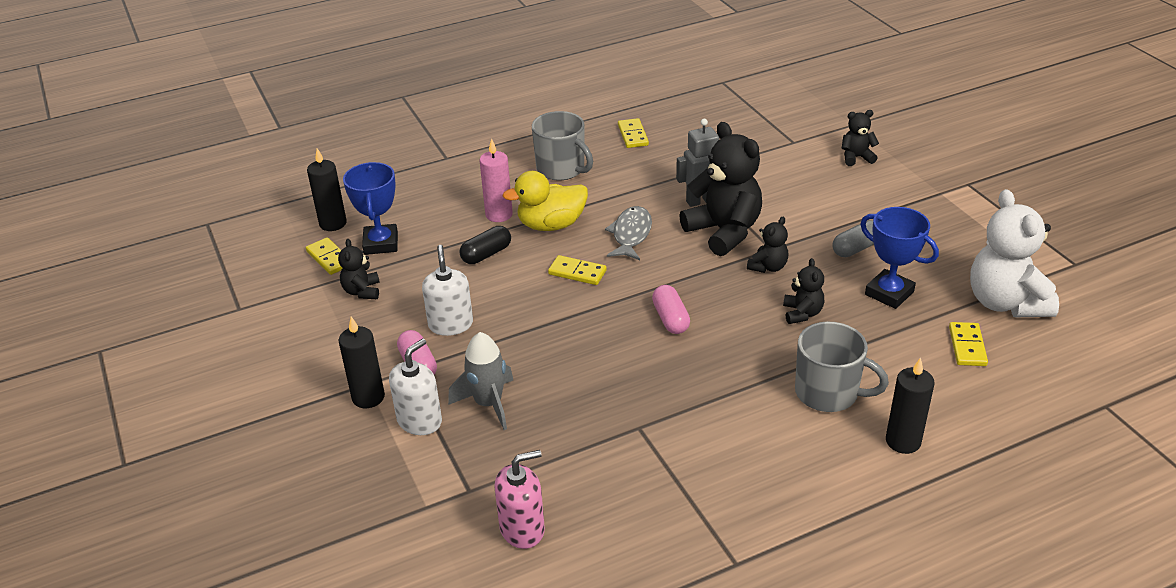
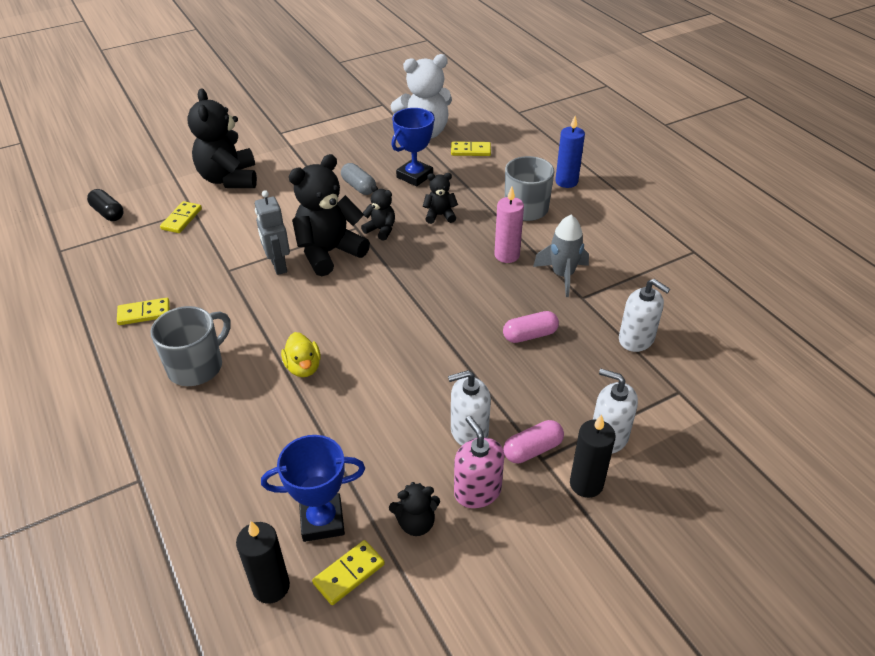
camera: 95 degrees left, 5 degrees up
grey rocket [448,332,513,430] -> grey rocket moved to [533,215,589,297]
black capsule [459,226,511,264] -> black capsule moved to [87,189,124,221]
pink candle [479,138,513,222] -> pink candle moved to [494,187,524,263]
pink soap dispenser [494,450,545,549] -> pink soap dispenser moved to [454,416,504,508]
yellow duck [503,171,588,231] -> yellow duck [281,332,321,377], size x0.65
yellow domino [548,255,607,285] -> yellow domino moved to [160,201,202,233]
grey fish [605,206,652,260] -> none
pink capsule [652,285,690,334] -> pink capsule moved to [503,311,559,343]
black teddy bear [842,110,879,166] -> black teddy bear [187,88,257,188], size x2.04
black candle [886,357,935,454] -> blue candle [555,116,585,188]
none -> white soap dispenser [619,279,670,352]

